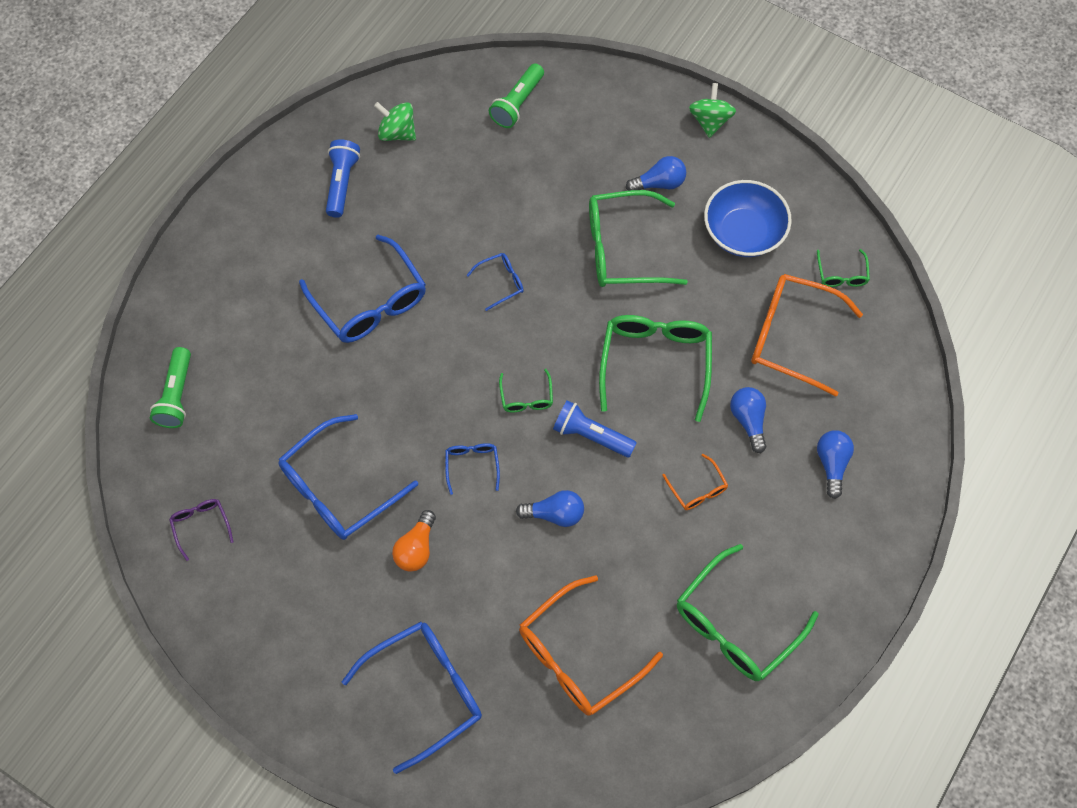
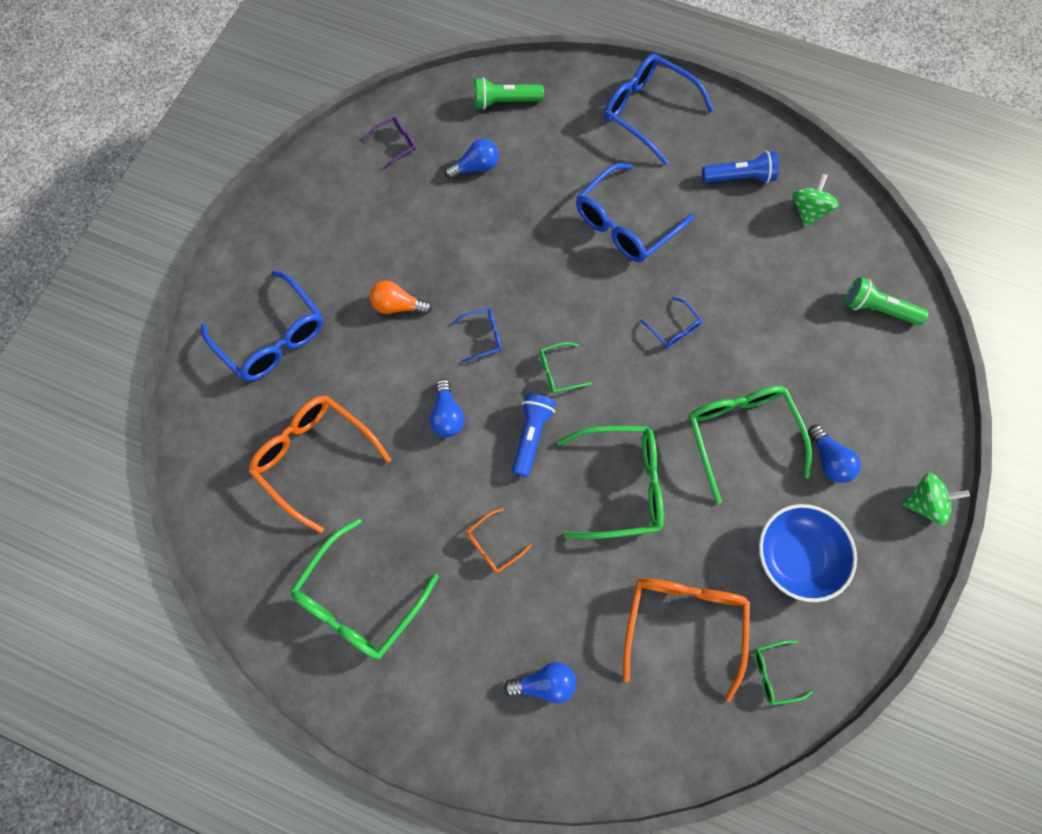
camera: 80 degrees right, 5 degrees up
blue glasses [278,414,418,540] -> blue glasses moved to [604,54,714,165]
green glasses [677,544,818,681] -> green glasses turned 90 degrees counterclockwise [290,519,439,659]
blue light bulb [730,387,767,453] -> blue light bulb moved to [445,139,499,179]

